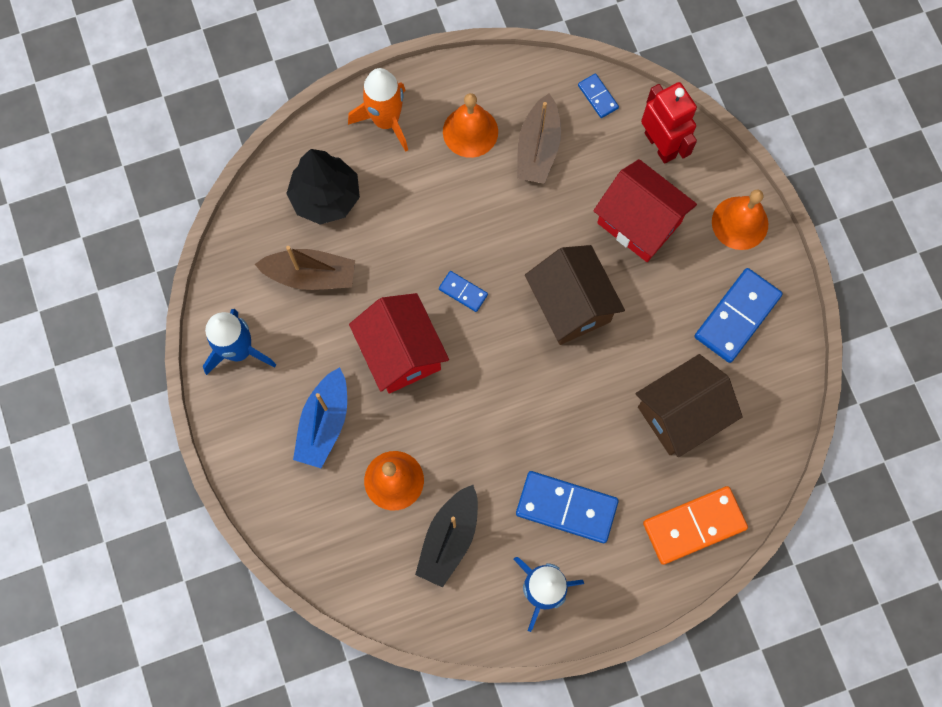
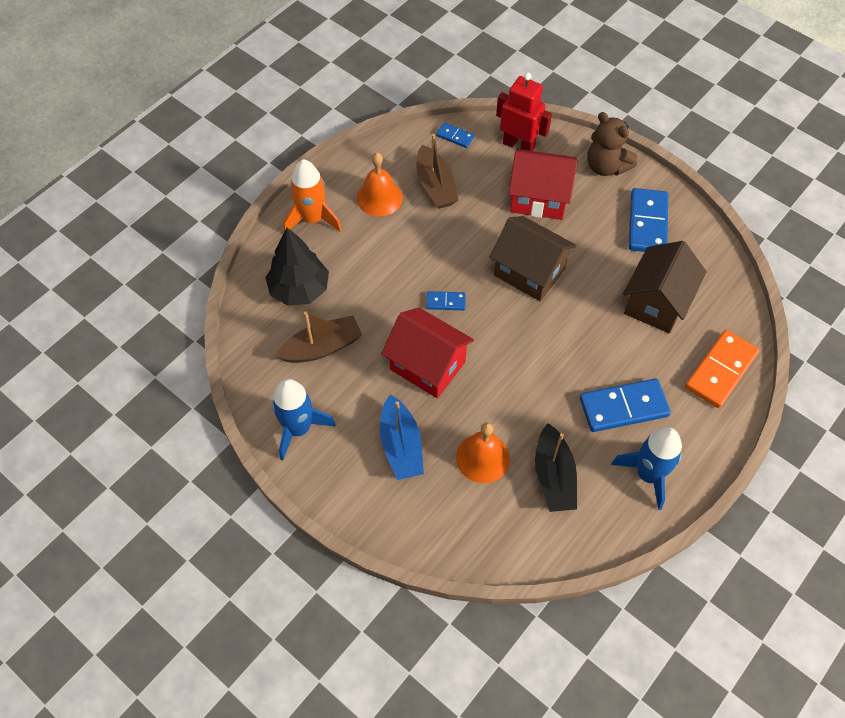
camera: 30 degrees left, 15 degrees down
orange bell [712,189,768,250] -> brown teddy bear [587,112,637,176]

